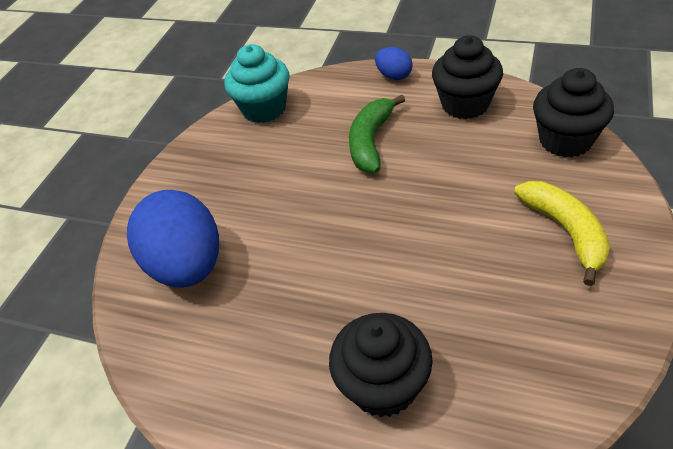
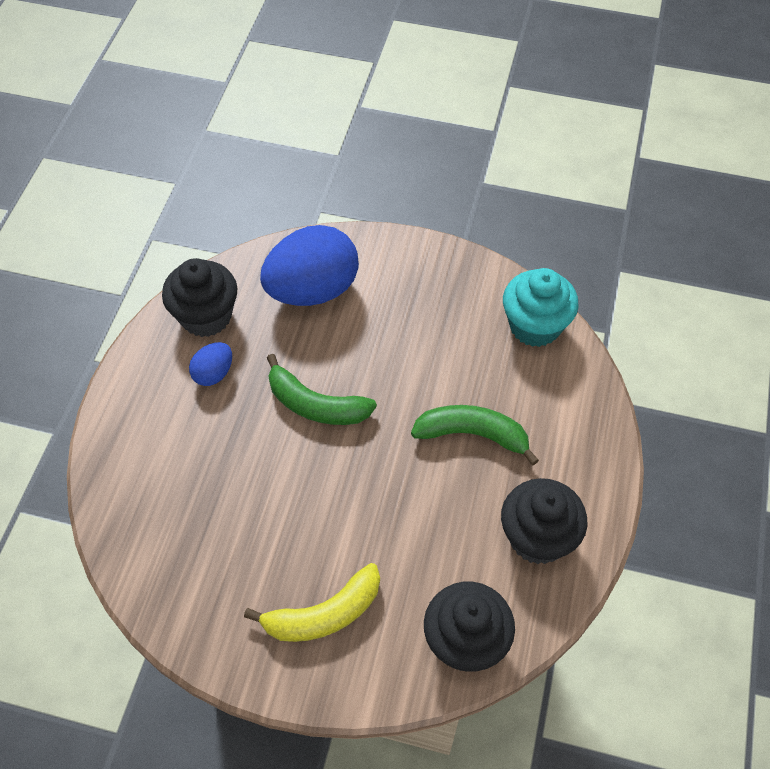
camera: 80 degrees right, 10 degrees up
black cupcake [329,313,433,417] -> black cupcake moved to [162,258,237,337]
blue egg [375,47,413,80] -> blue egg moved to [189,342,232,386]
none -> green banana [267,354,377,425]

